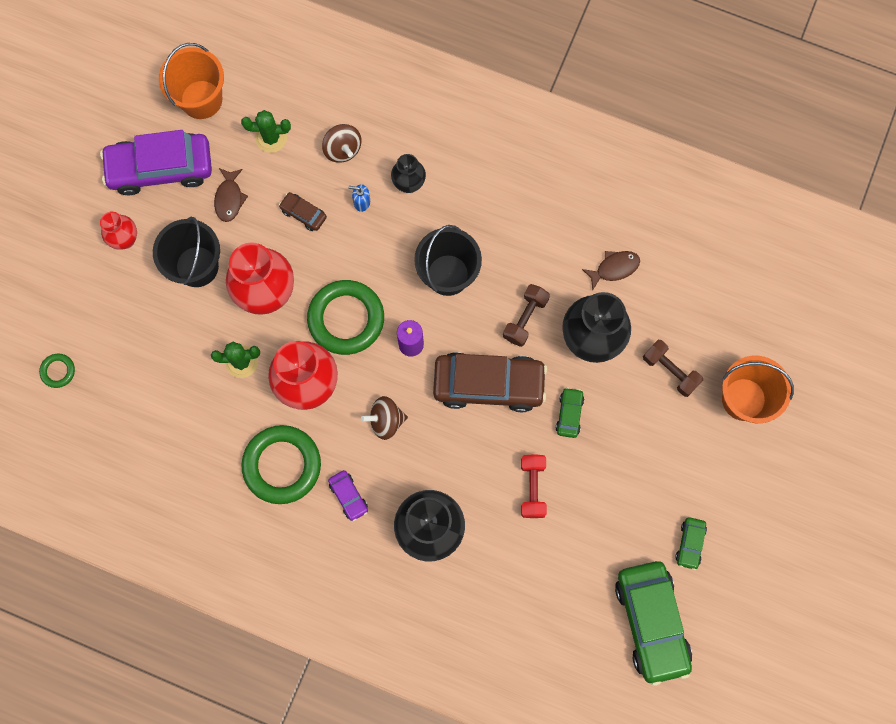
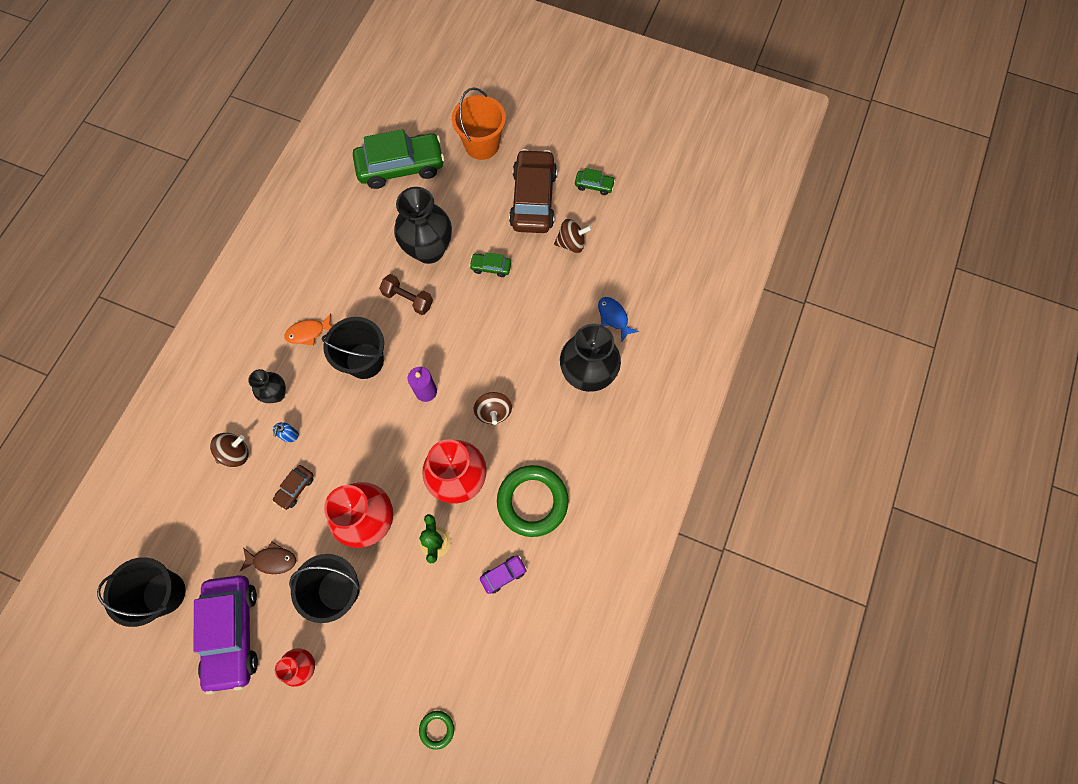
camera: 90 degrees left, 5 degrees down
orange bucket [159,43,224,119] -> black bucket [97,557,186,627]
green cactus [241,110,291,153] -> none
green ring [307,280,384,355] -> none
purple car [328,470,368,521] -> purple car moved to [480,555,527,594]
brown car [433,352,547,412] -> brown car moved to [509,149,557,233]
red dumbbell [521,454,547,518] -> none
brown fish [582,251,640,291] -> none
green car [615,561,692,686] -> green car moved to [353,129,445,189]
brown dumbbell [643,340,703,397] -> none
none -> orange fish [284,313,332,346]
none -> brown spinning top [554,219,592,253]
none -> blue fish [598,297,639,342]

